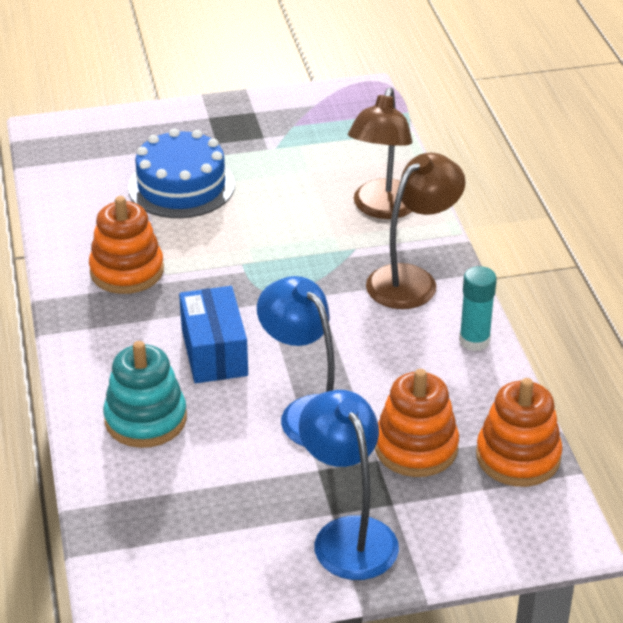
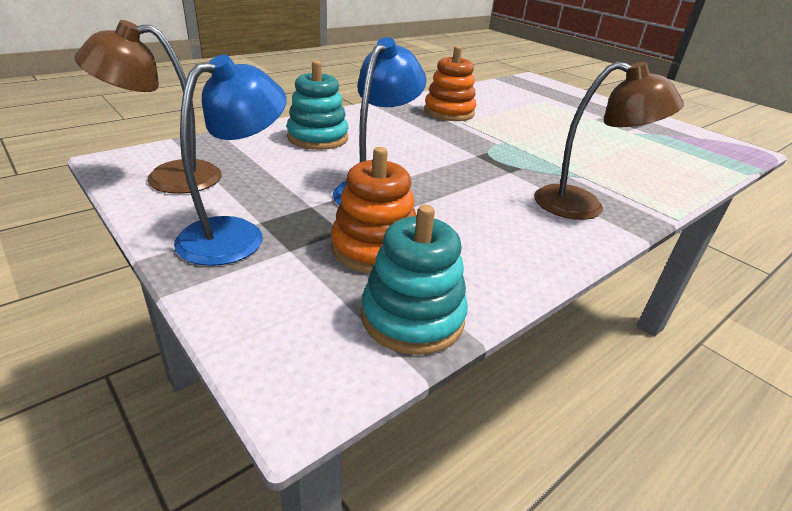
camera: 60 degrees right, 5 degrees down
blue cake [128,128,235,218] -> none
blue box [179,286,248,383] -> none
brown lamp [348,87,413,219] -> brown lamp moved to [74,20,222,194]
turquoise glue stick [459,266,497,351] -> none
orange stacking toy [476,378,562,487] -> turquoise stacking toy [361,205,468,355]

